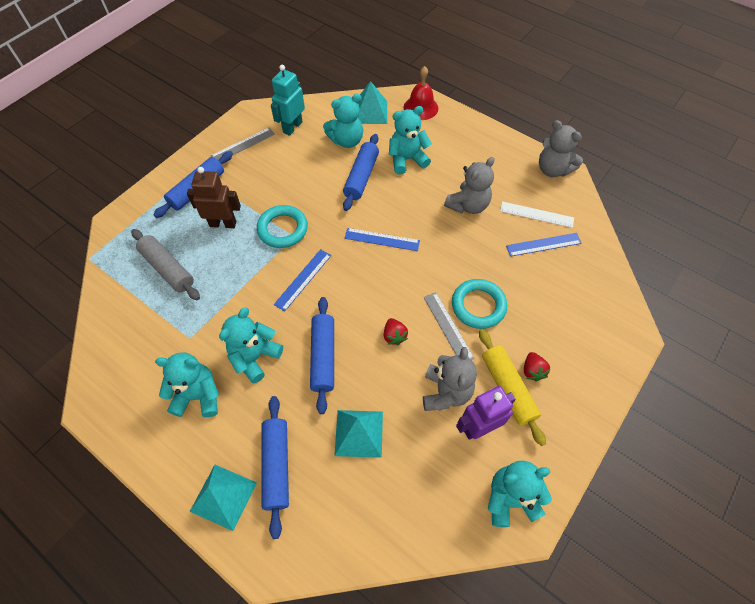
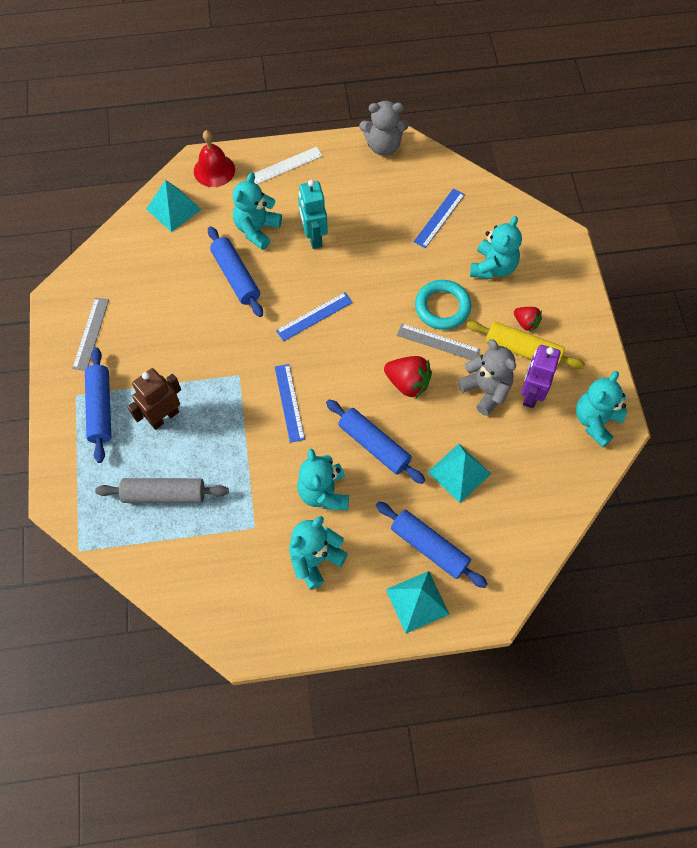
camera: 45 degrees left, 5 degrees up
turquoise ring [257,205,308,248] -> none
turquoise robot [271,65,305,136] -> turquoise robot moved to [298,180,328,249]
turquoise teddy bear [323,94,365,148] -> turquoise teddy bear moved to [470,216,522,279]
red strawberry [384,318,408,345] -> red strawberry [384,356,432,398], size x1.62
grey teddy bear [444,157,494,214] -> none
white ruler [500,201,574,228] -> white ruler moved to [254,147,323,184]

